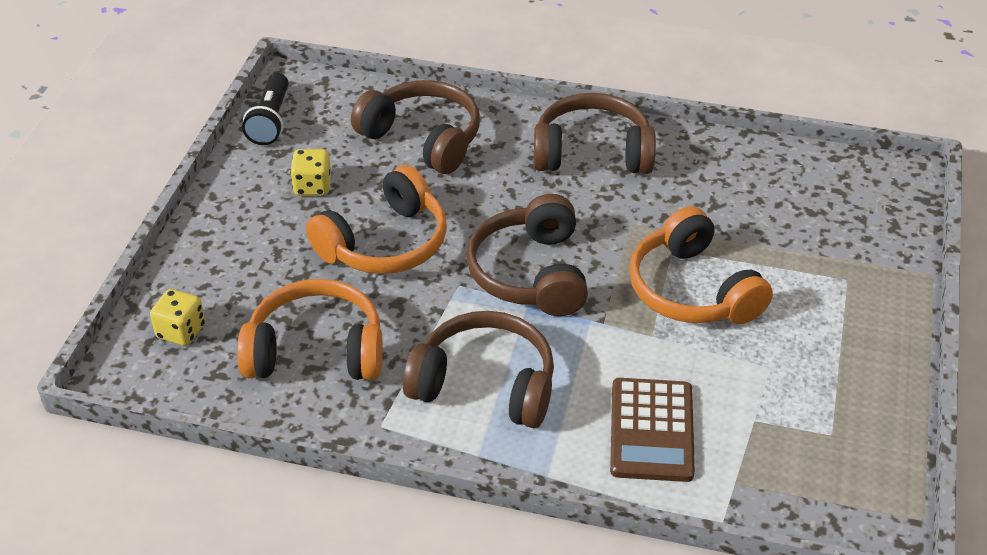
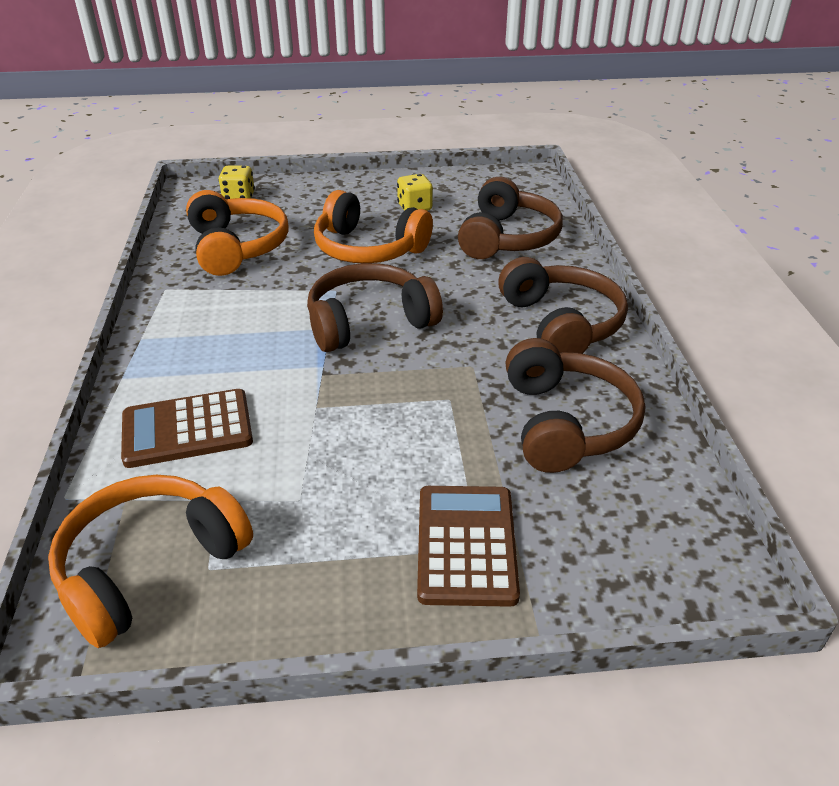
camera: 70 degrees right, 5 degrees down
black flashlight [242,73,289,145] -> none
brown headphones [403,311,554,428] -> brown headphones moved to [506,338,645,473]
orange headphones [629,206,773,324] -> orange headphones moved to [48,475,253,648]
none -> brown calculator [417,486,520,607]

